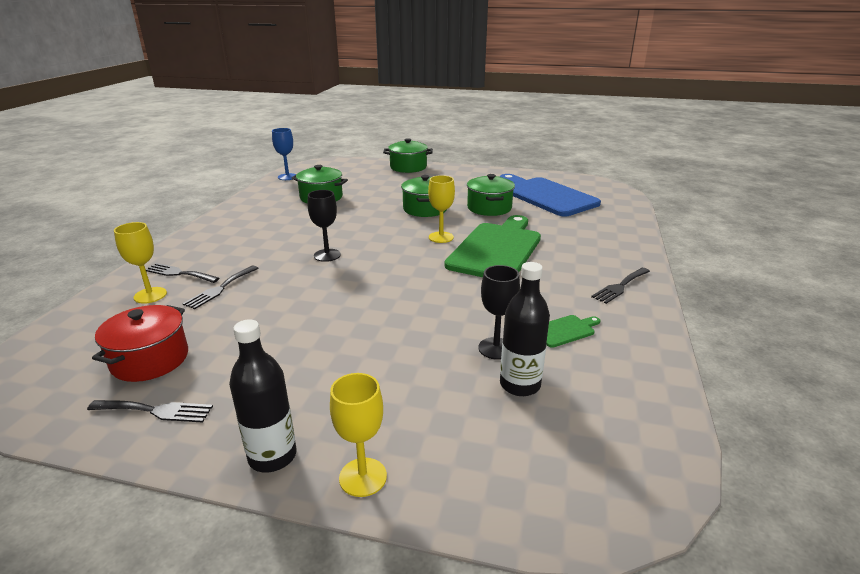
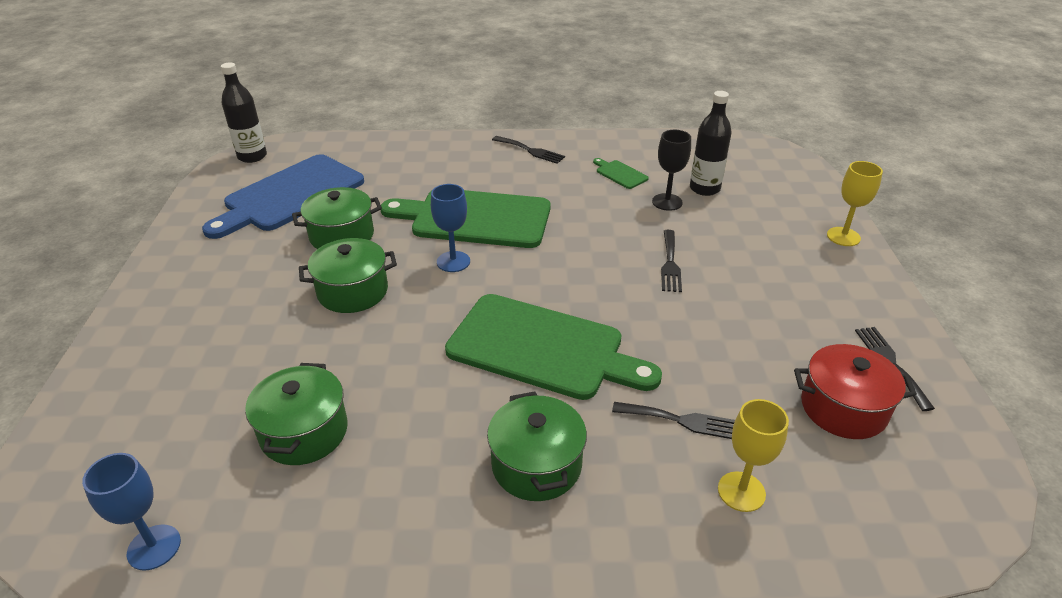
camera: 105 degrees left, 10 degrees up
black fork [146,263,219,283] -> black fork moved to [661,230,682,292]
black bottle [229,319,296,472] -> black bottle moved to [221,62,267,163]
black goblet [308,190,341,262] -> green cutting board [445,294,662,400]
green pot [383,138,433,173] -> green pot moved to [487,391,587,501]
yellow goblet [428,175,455,243] -> blue goblet [431,184,470,272]

